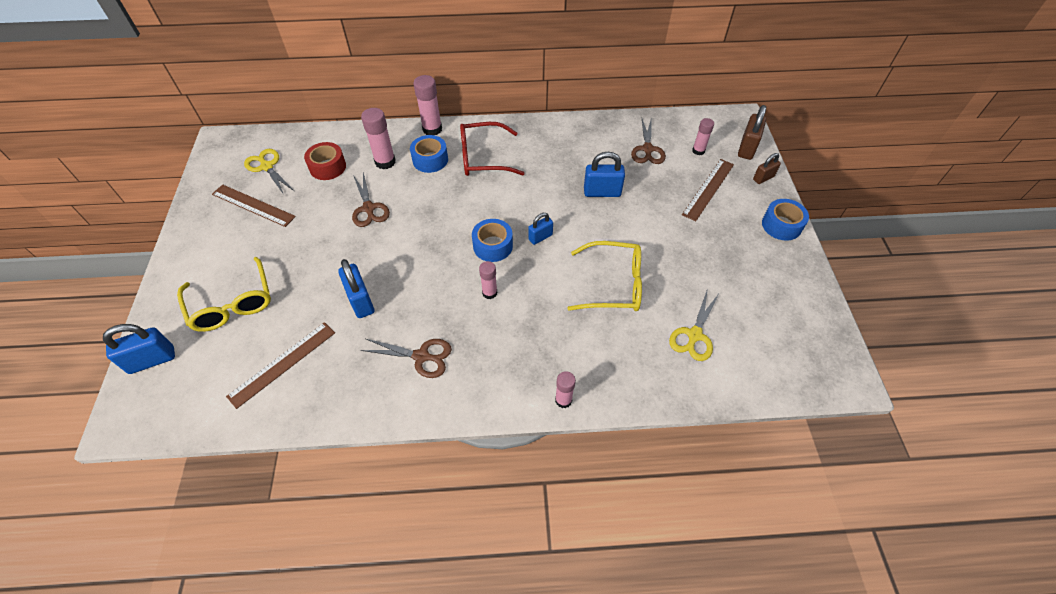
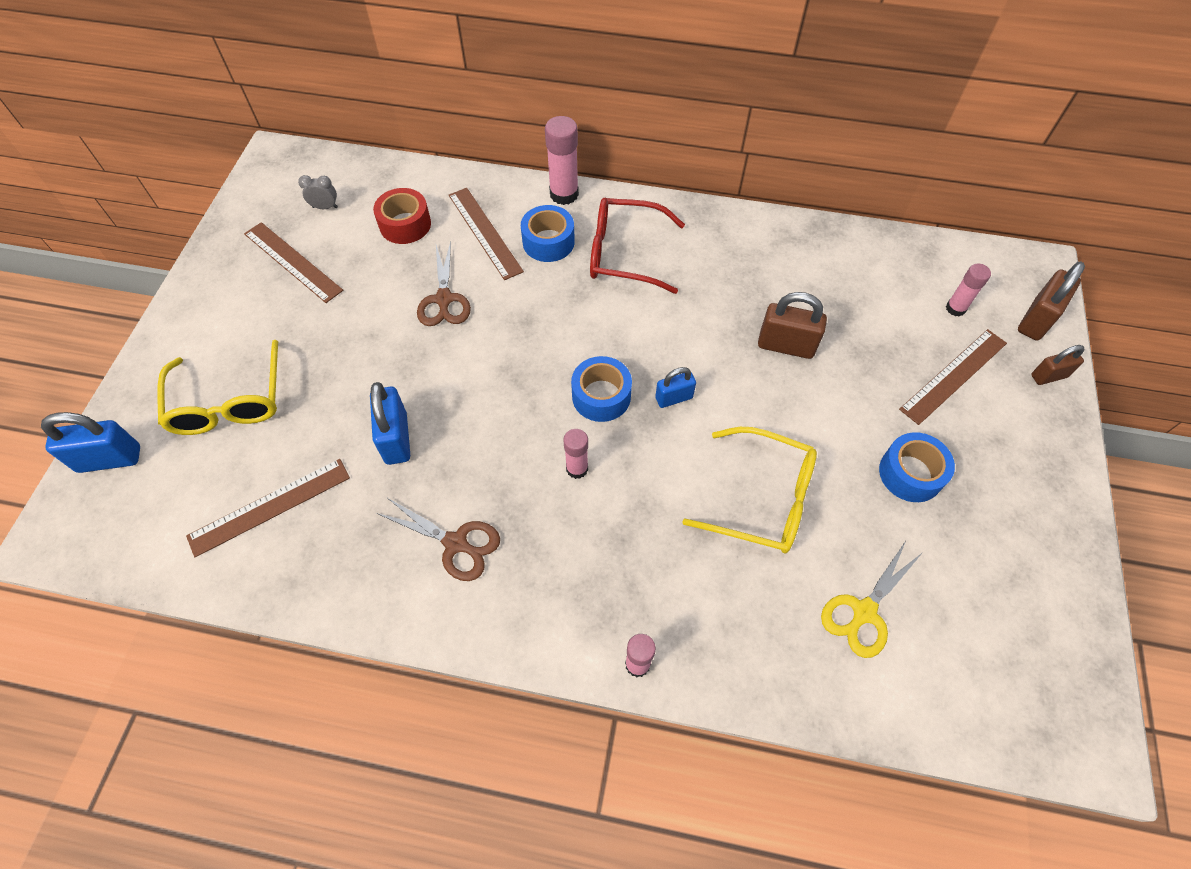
camera: 15 degrees right, 5 degrees up
yellow scissors [244,149,294,195] -> grey clock [298,175,338,209]
pink glue stick [361,108,396,169] -> brown ruler [449,188,524,280]
blue padlock [584,152,625,197] -> brown padlock [758,292,827,359]
brown scissors [631,117,666,164] -> none
blue tape [762,199,809,241] -> blue tape moved to [879,432,955,502]

